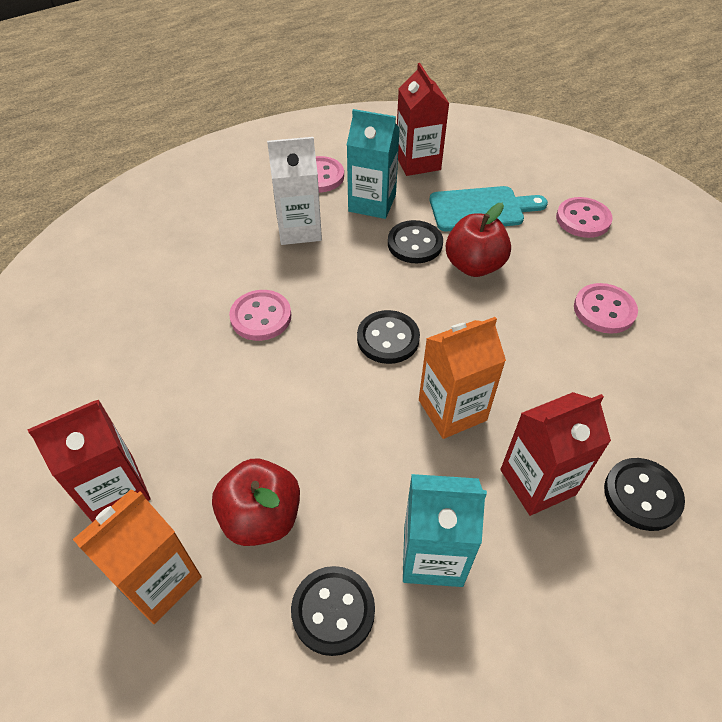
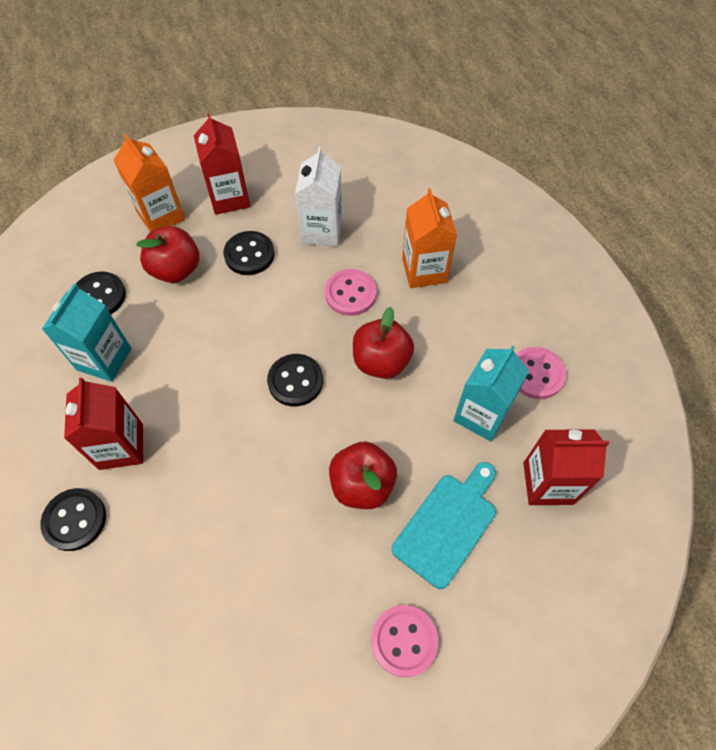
camera: 105 degrees right, 10 degrees up
white carton [267,137,322,245] -> white carton moved to [295,147,342,247]
black button [388,220,443,263] -> black button moved to [224,231,274,275]
orange carton [419,317,506,439] -> orange carton moved to [402,188,457,288]
turquoise cutting board [430,186,548,231] -> turquoise cutting board turned 150 degrees counterclockwise [392,462,496,589]
pink button [574,283,638,334] -> none
none -> red apple [353,307,414,379]

